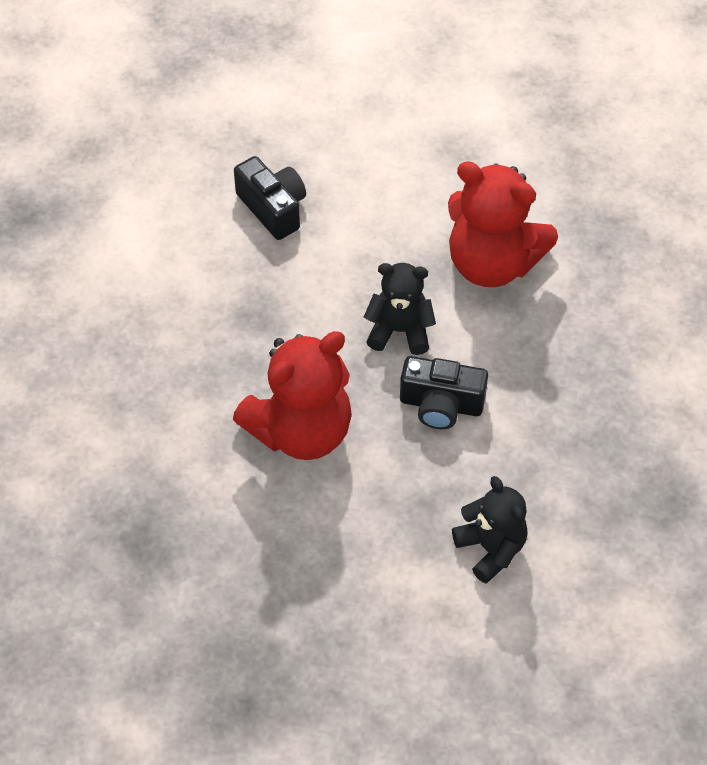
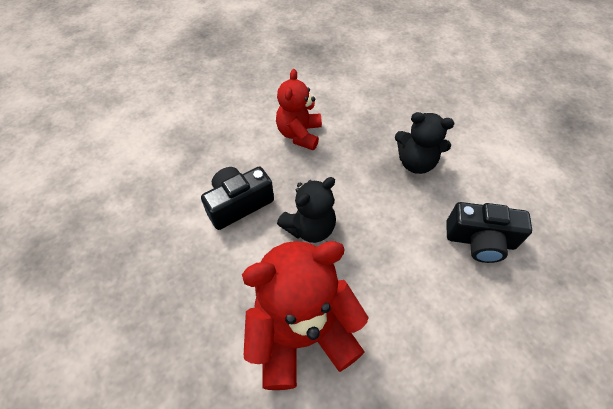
camera: 135 degrees right, 0 degrees up
red teddy bear [233,331,352,460] -> red teddy bear [276,69,322,150], size x0.60
black teddy bear [452,476,528,584] -> black teddy bear moved to [395,112,454,174]

